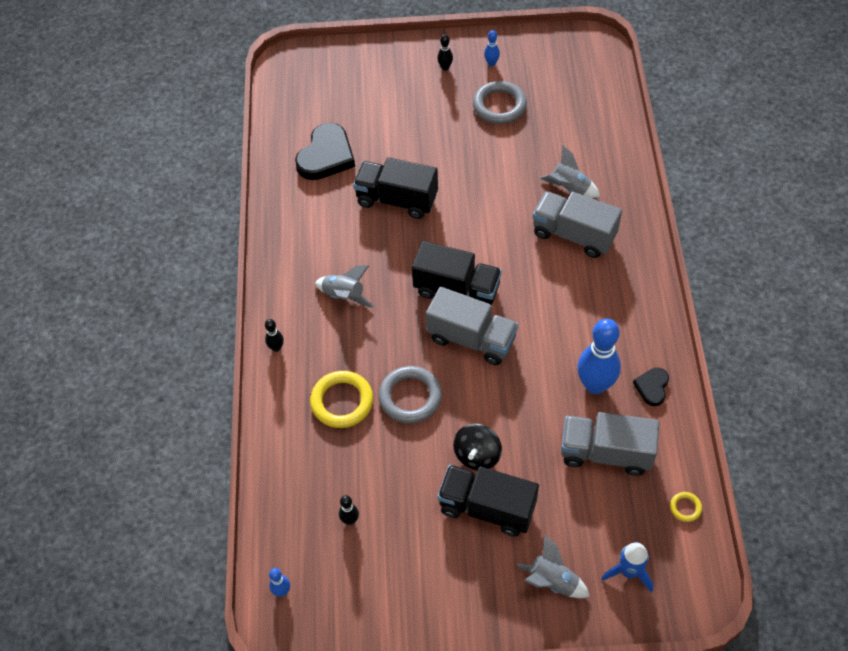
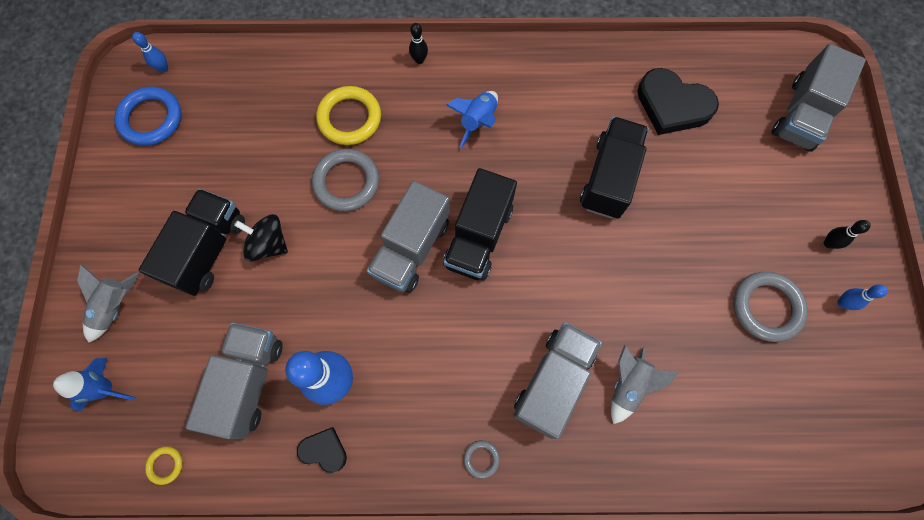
camera: 90 degrees right, 15 degrees up
grey rocket [315,265,374,308] -> blue rocket [446,91,498,149]
black bowling pin [339,495,359,525] -> none
none -> blue ring [114,87,182,146]
none -> grey ring [464,440,500,479]
none -> grey truck [771,44,866,152]

